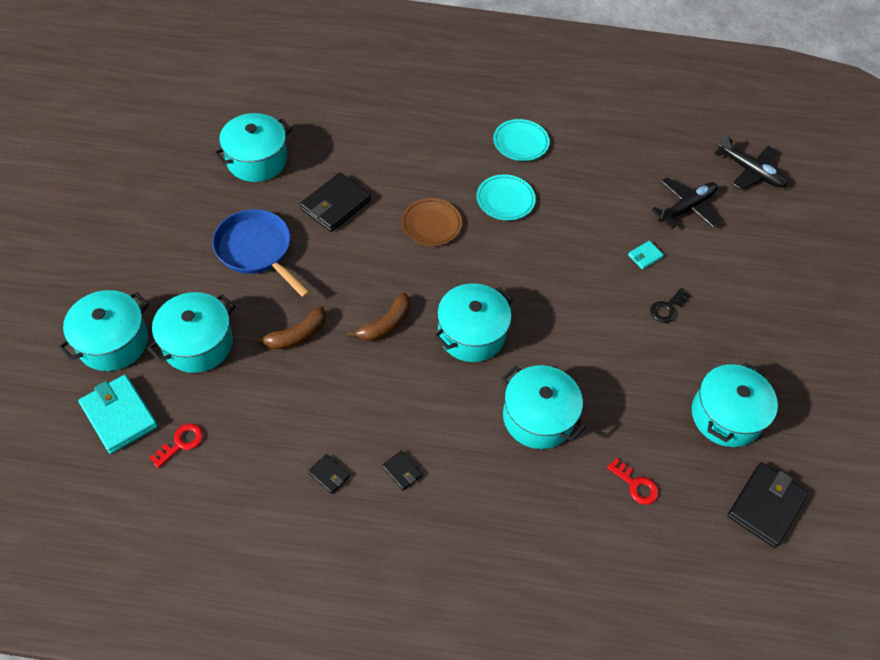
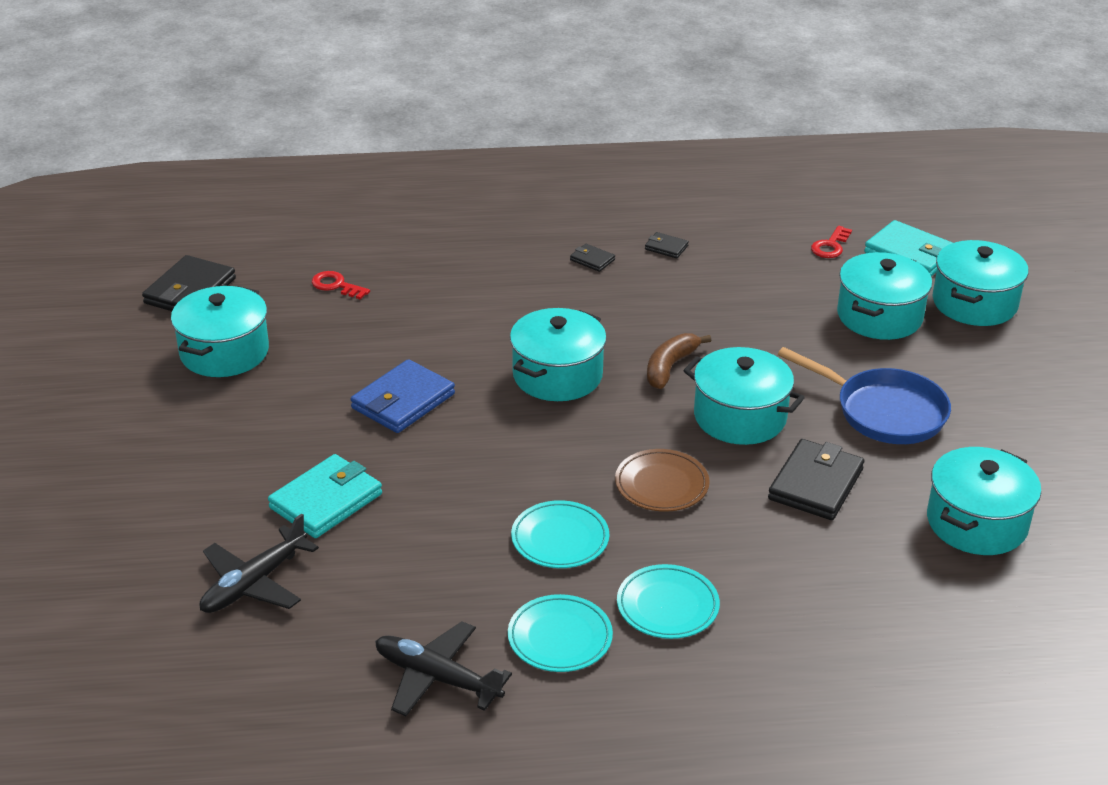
camera: 170 degrees right, 20 degrees down
brown banana [253,306,326,350] -> none
turquoise pot [501,365,586,449] -> turquoise pot moved to [683,347,805,445]
turquoise wallet [628,241,664,269] -> turquoise wallet [268,454,382,538], size x2.06
black key [650,288,691,323] -> none
black plane [714,133,787,189] -> black plane moved to [375,621,512,716]
none -> blue wallet [351,359,455,433]
none -> turquoise plate [617,564,720,639]

